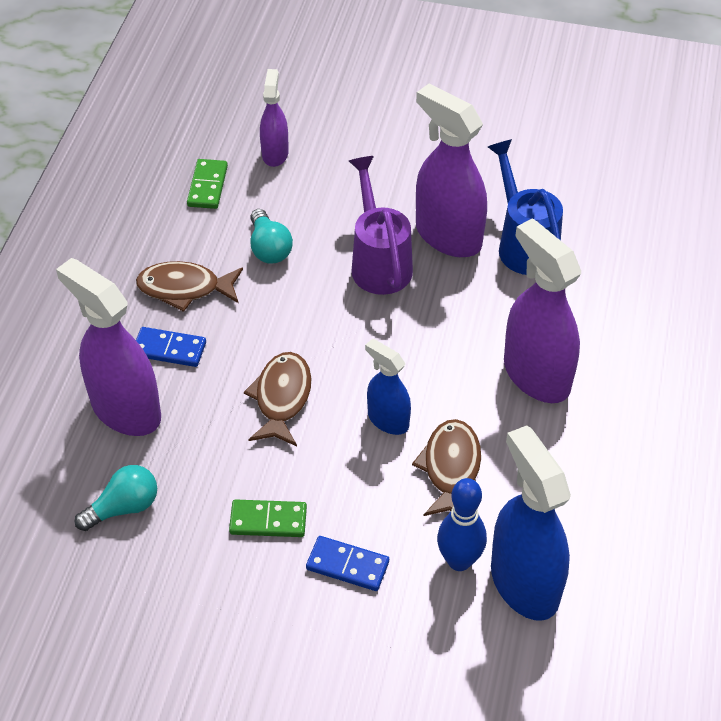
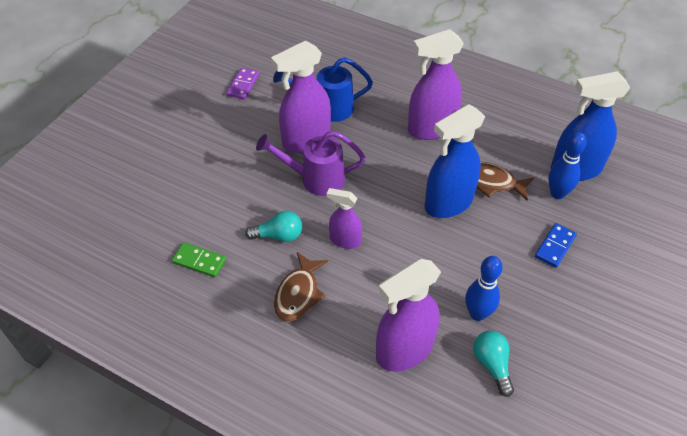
camera: 75 degrees left, 0 degrees up
blue domino [136,327,206,367] -> none
green domino [229,499,307,537] -> none
brown fish [244,352,312,446] -> none
purple spray bottle [260,69,289,167] -> purple spray bottle moved to [327,188,362,249]
blue spray bottle [365,338,411,435] -> blue spray bottle [425,104,486,218], size x1.79
none -> purple domino [227,67,259,99]
none -> blue bowling pin [465,256,503,321]

